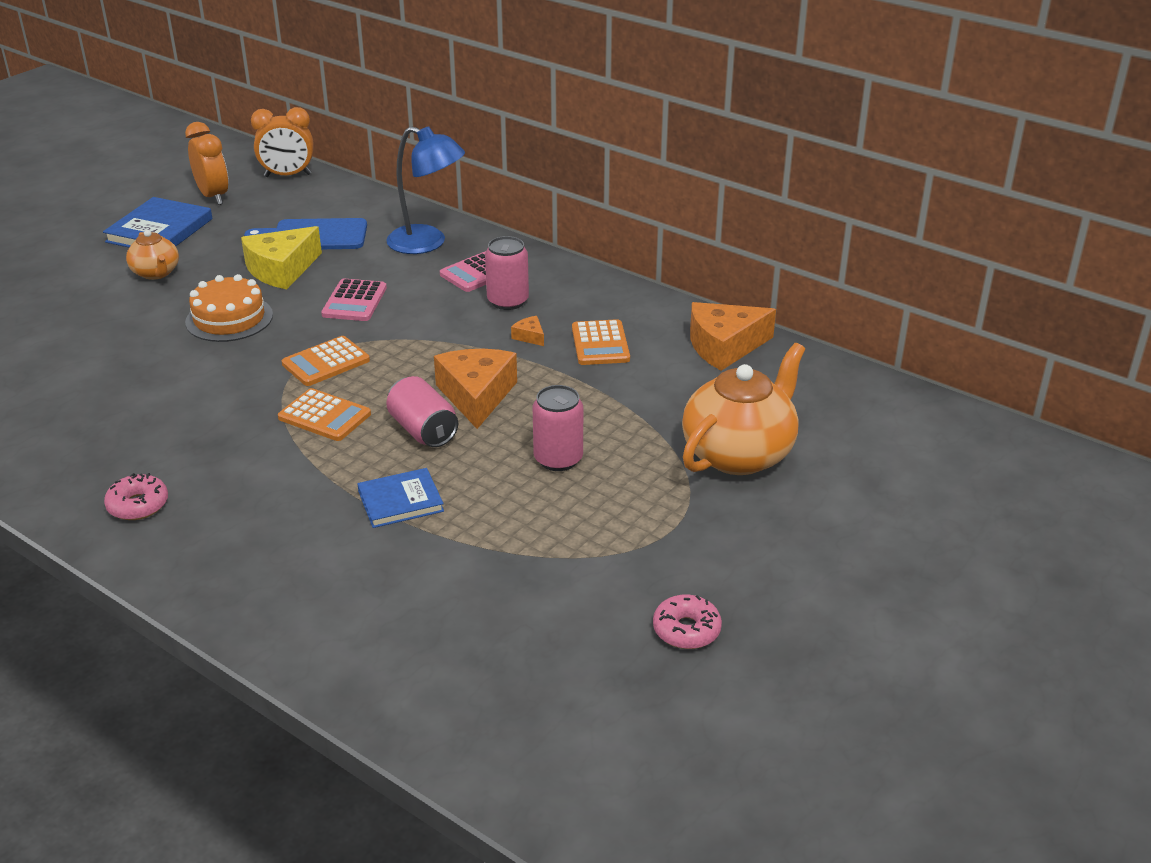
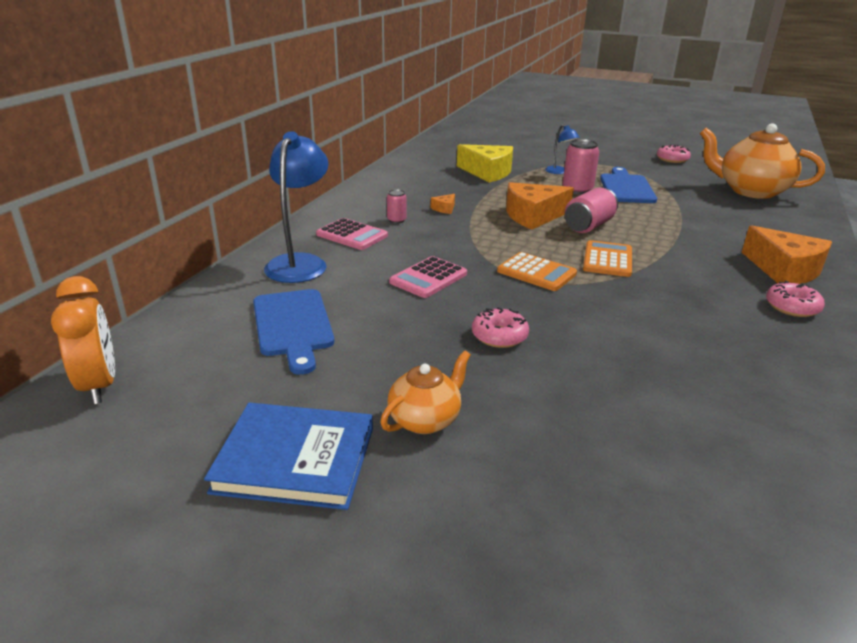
camera: 105 degrees left, 5 degrees down
orange clock [185,122,228,205] -> none
orange cake [185,274,273,342] -> pink donut [472,307,529,348]
yellow cheese [241,226,322,289] -> yellow cheese moved to [457,144,513,182]
pink calculator [321,279,387,321] -> pink calculator turned 135 degrees clockwise [389,256,467,298]
blue book [357,468,444,528] -> none
pink can [485,236,529,310] -> pink can [387,189,407,224], size x0.55
orange calculator [572,319,630,365] -> none
orange teapot [682,343,805,475] -> orange teapot moved to [700,124,825,199]
orange cheese [690,302,776,371] -> orange cheese moved to [742,225,832,284]
none -> blue lamp [545,125,580,174]
none -> blue cutting board [600,167,657,203]

